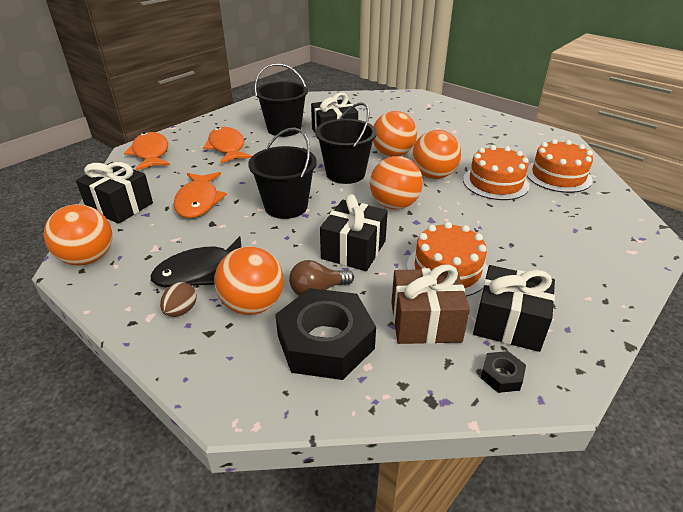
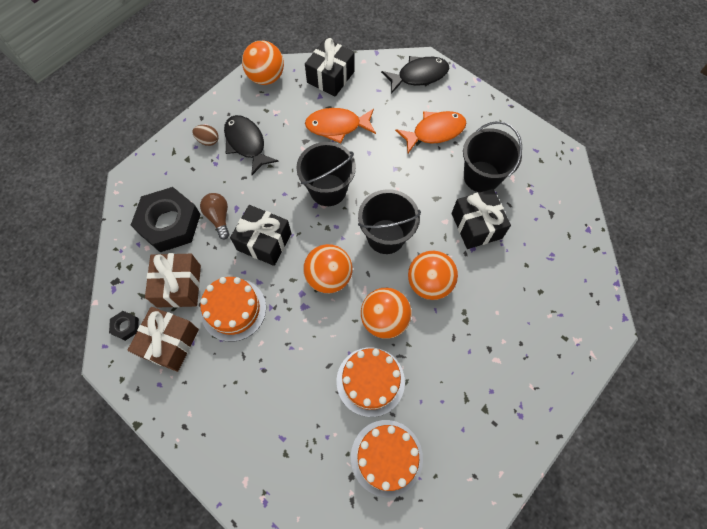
camera: 90 degrees right, 30 degrees up
orange fish [124,132,170,170] -> black fish [381,56,449,94]
orange ball [214,246,284,315] -> none
black gift [473,265,555,352] -> brown gift [128,307,199,372]

